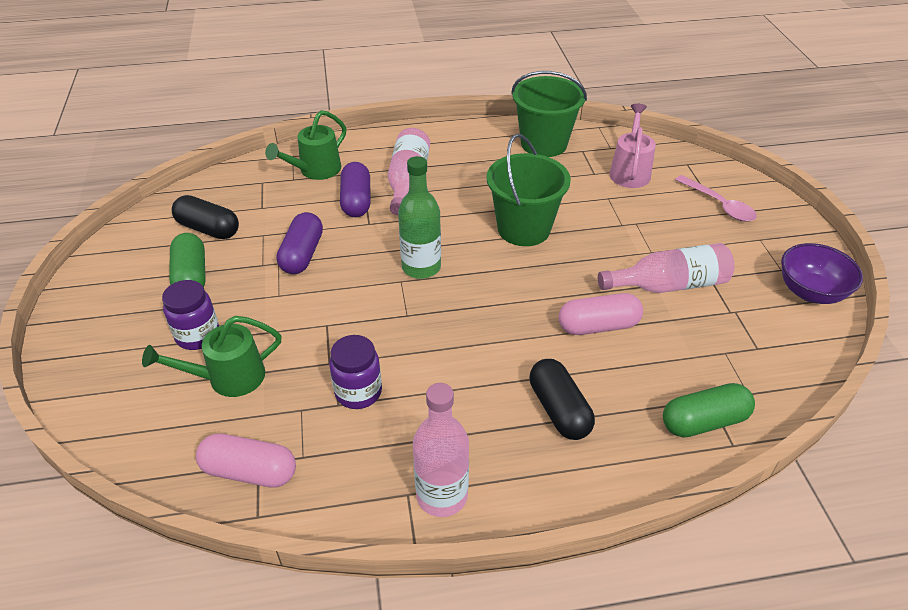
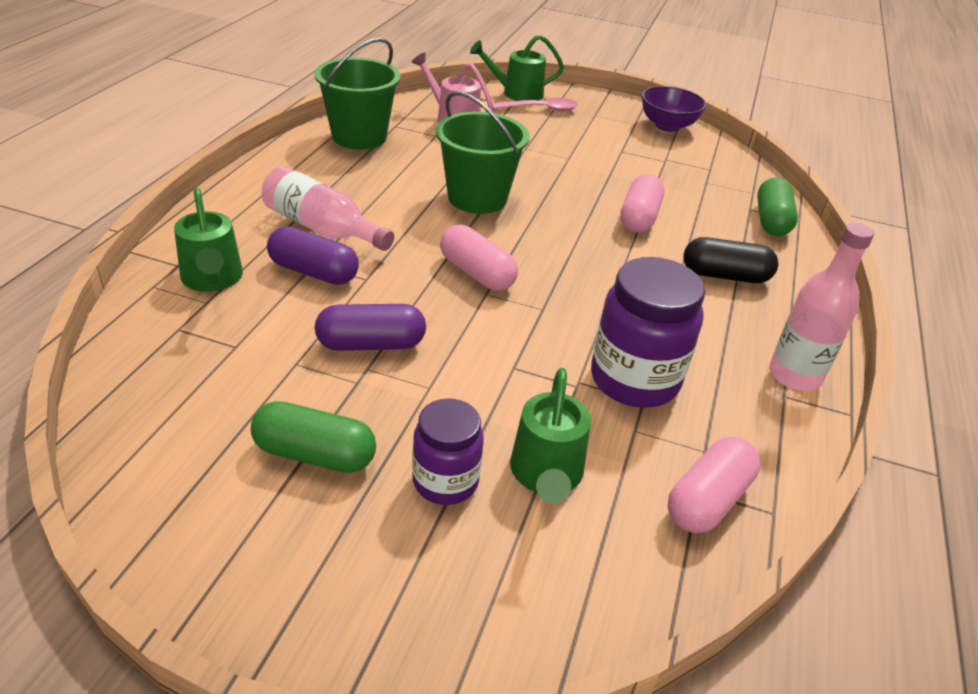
camera: 65 degrees left, 5 degrees down
black capsule [172,195,239,239] -> none
purple capsule [276,212,323,274] -> purple capsule turned 45 degrees counterclockwise [315,304,426,351]
purple jar [329,335,382,409] -> purple jar [591,257,705,408], size x1.61
green bottle [398,156,441,279] -> pink capsule [440,225,518,291]
pink bottle [598,243,734,293] -> none
none -> green watering can [470,35,564,101]

